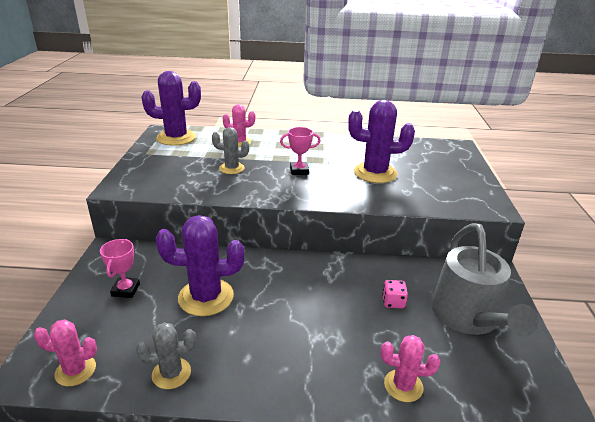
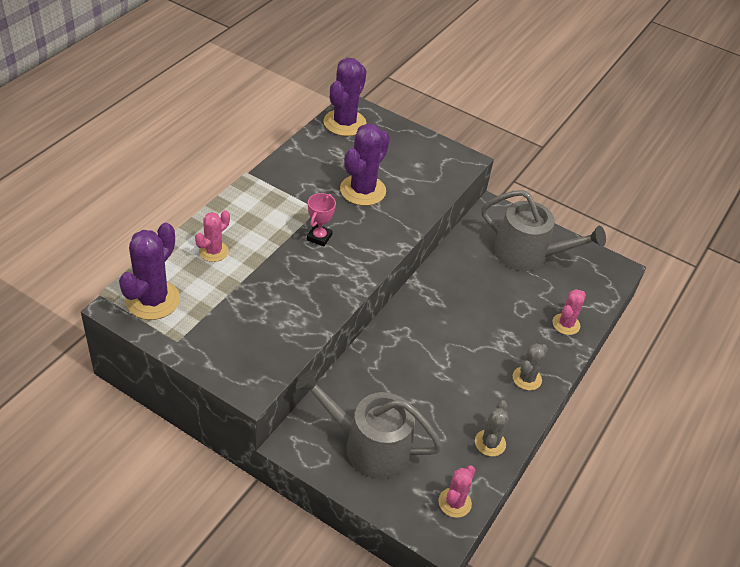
camera: 65 degrees left, 15 degrees up
pink trophy [100,239,140,298] -> grey watering can [296,370,443,479]
purple cactus [155,215,244,316] -> purple cactus moved to [324,58,367,136]
grey cactus [212,127,249,174] -> grey cactus moved to [513,343,548,390]
pink dice [382,280,408,308] -> none

